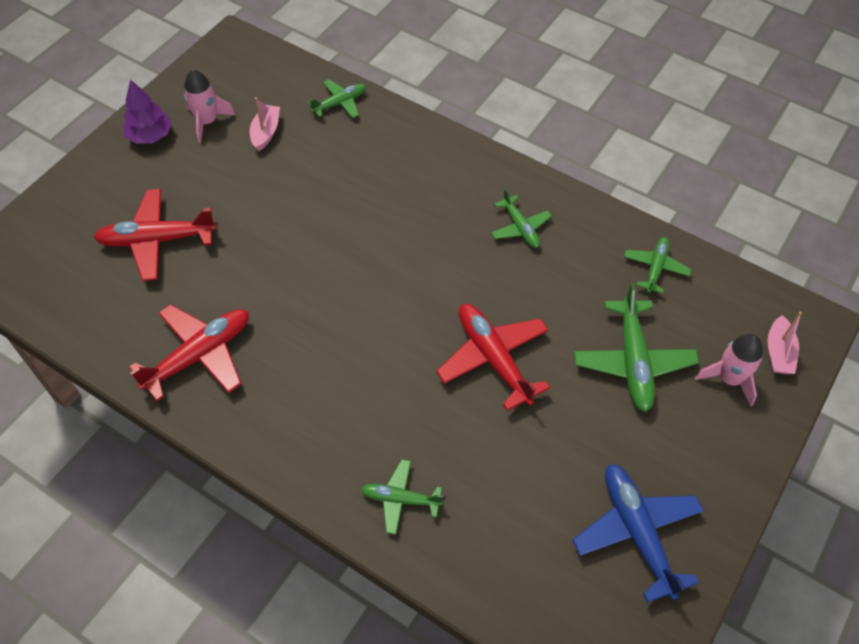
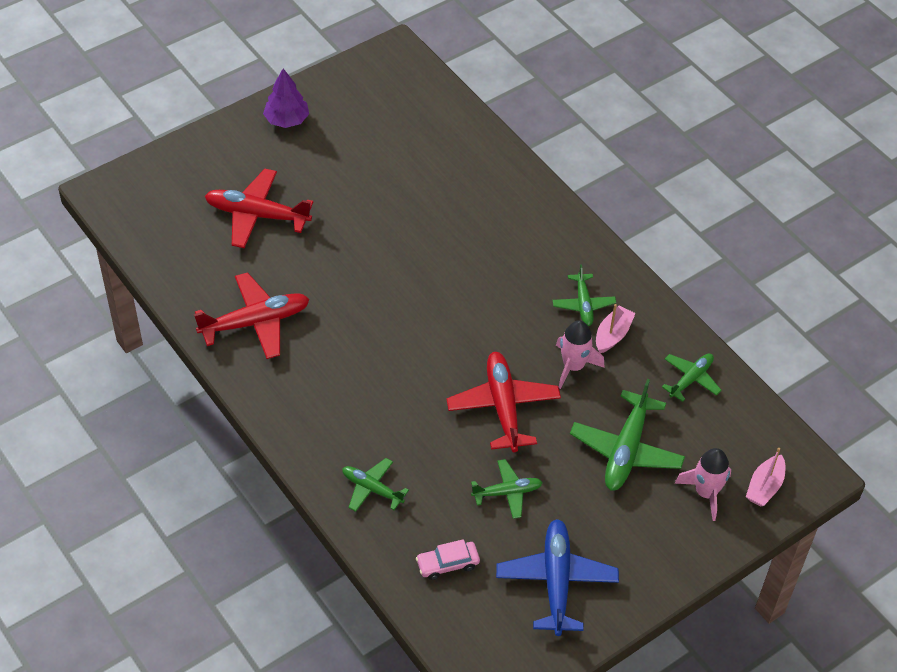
camera: 20 degrees right, 5 degrees down
pink rocket [184,70,235,143] -> pink rocket moved to [556,320,605,389]
pink boat [250,97,280,151] -> pink boat moved to [596,304,635,353]
green plane [307,79,366,118] -> green plane moved to [471,459,543,519]
none -> pink car [416,539,480,580]

